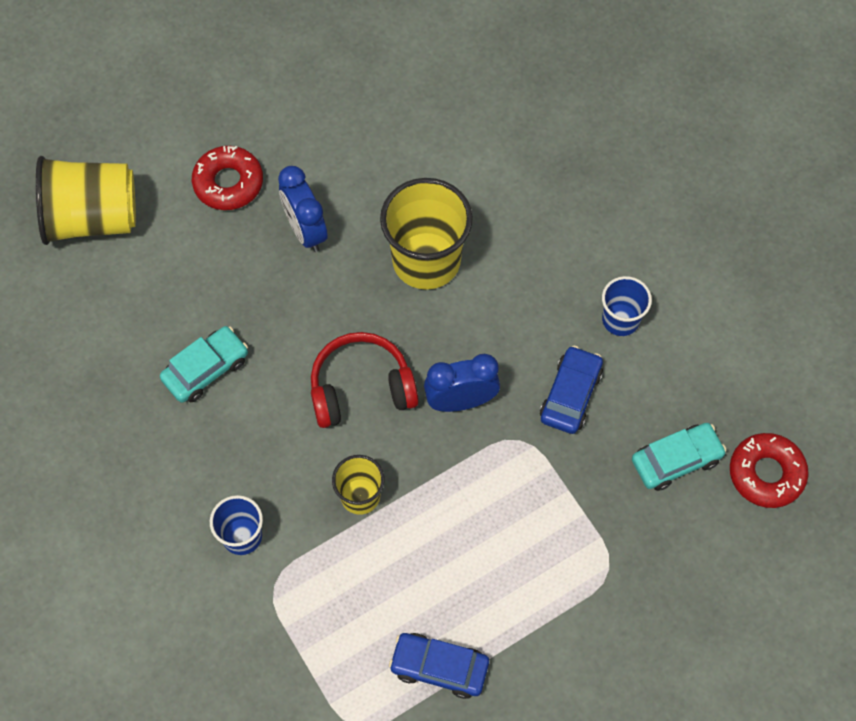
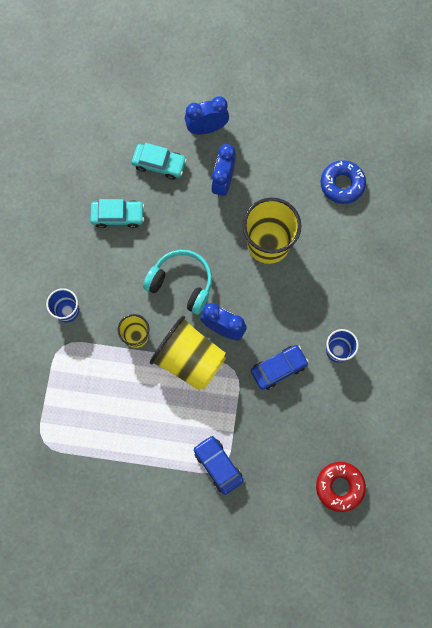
camera: 40 degrees right, 10 degrees up
yellow cup [36,156,136,245] -> yellow cup moved to [150,316,226,391]
red donut [192,146,263,210] -> blue clock [185,96,229,135]
red headphones [311,332,419,428] -> turquoise headphones [143,250,212,314]
blue car [389,633,489,699] -> blue car moved to [194,436,243,495]
turquoise car [632,423,726,491] -> turquoise car moved to [132,143,187,180]
none -> blue donut [320,160,366,204]

